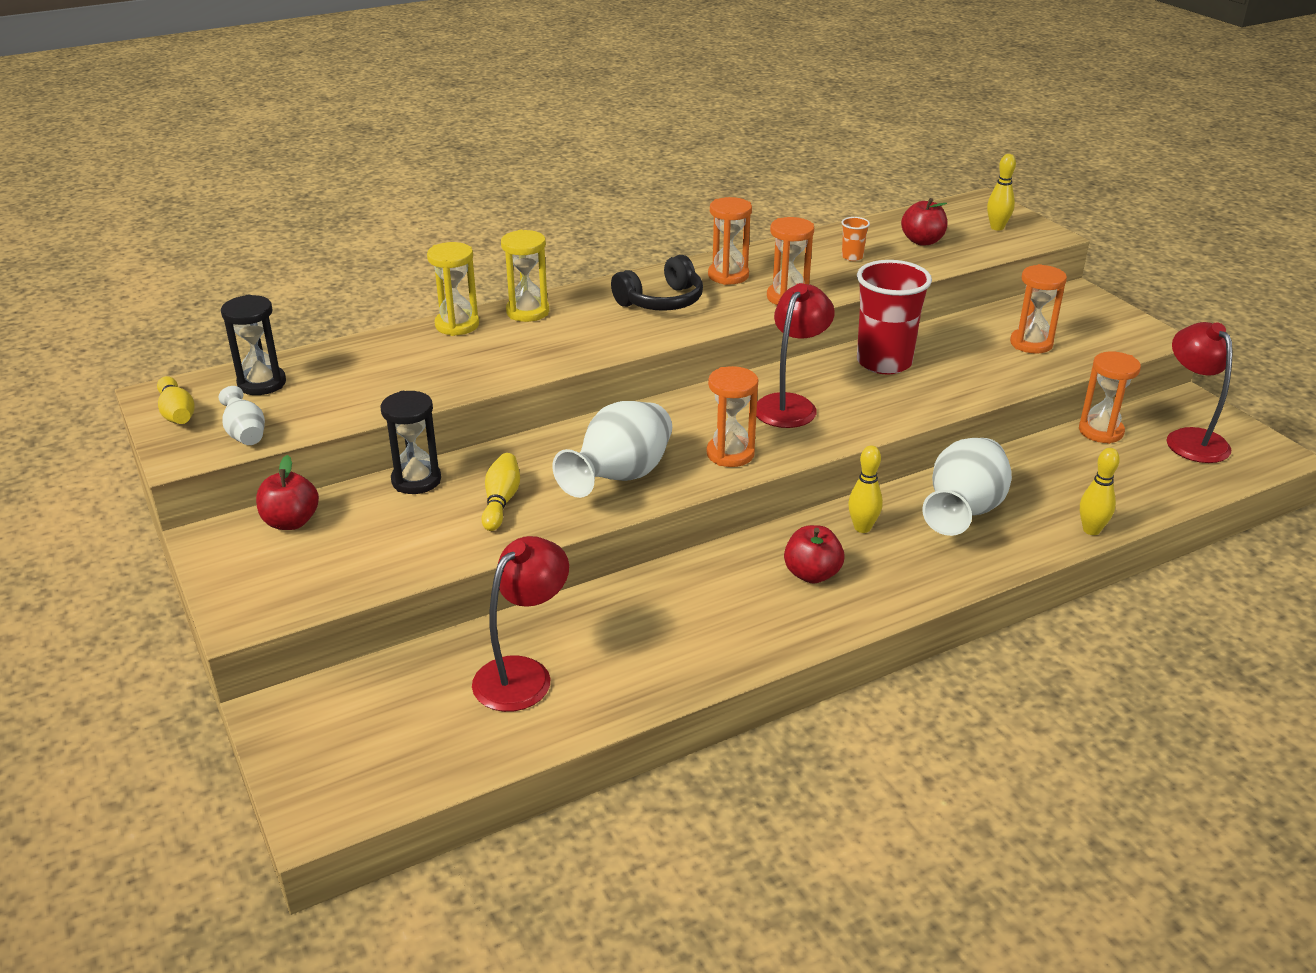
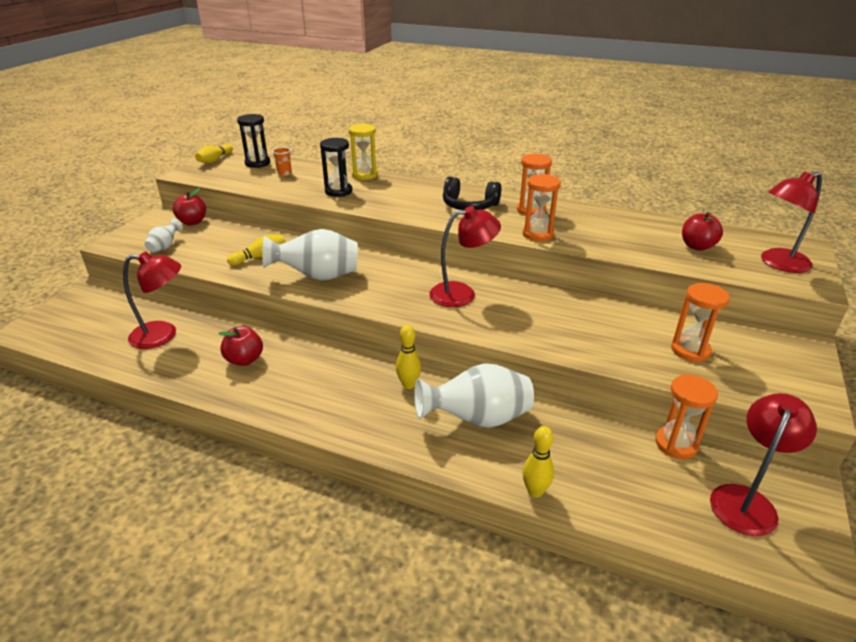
camera: 50 degrees right, 0 degrees up
white vase [219,386,265,445] -> white vase moved to [144,219,183,252]
black hourglass [381,391,441,494] -> black hourglass moved to [320,138,352,197]
yellow hourglass [501,230,549,322] -> none
orange hourglass [707,366,758,467] -> none
red apple [784,525,845,584] -> red apple moved to [218,326,263,366]
orange cup [841,217,870,261] -> orange cup moved to [272,147,292,176]
red cup [857,260,932,374] -> none
yellow bowling pin [987,154,1016,231] -> red lamp [761,172,822,273]

